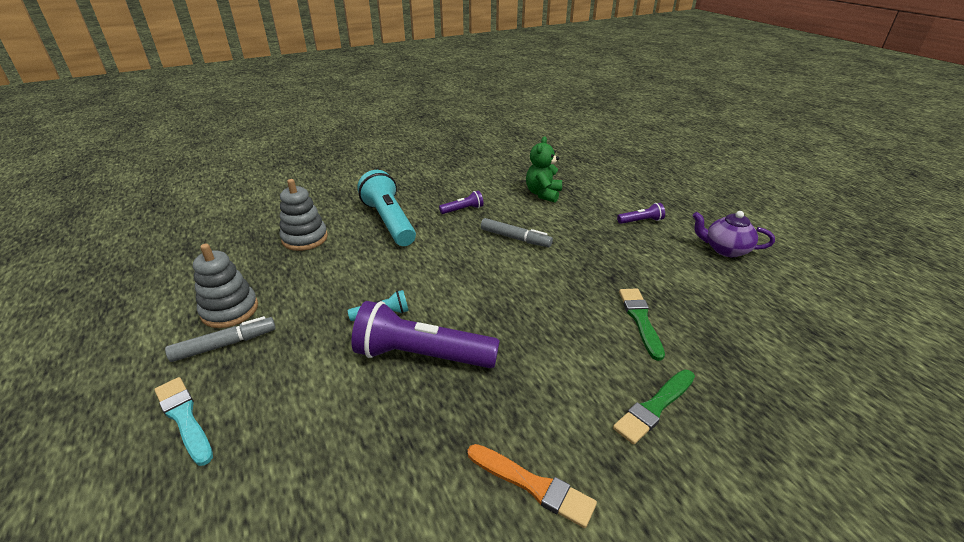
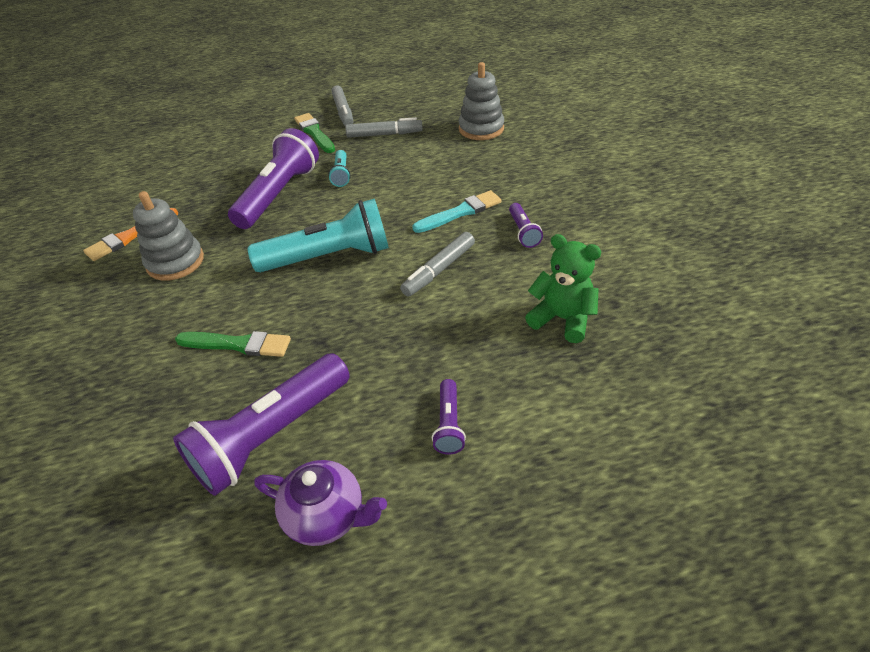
camera: 105 degrees right, 10 degrees up
turquoise brush [154,377,213,466] -> turquoise brush moved to [412,190,502,233]
grey stacking toy [193,244,258,328] -> grey stacking toy moved to [133,191,204,281]
turquoise flashlight [357,170,416,246] -> turquoise flashlight moved to [248,199,389,272]
green brush [613,369,695,445] -> green brush moved to [294,113,335,153]
purple teapot [692,211,775,257] -> purple teapot turned 75 degrees clockwise [254,460,387,546]
none -> purple flashlight [173,353,350,496]
none -> grey marker [345,117,423,138]

